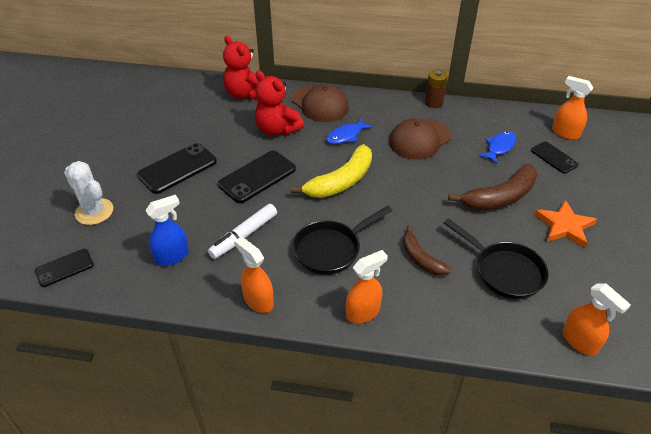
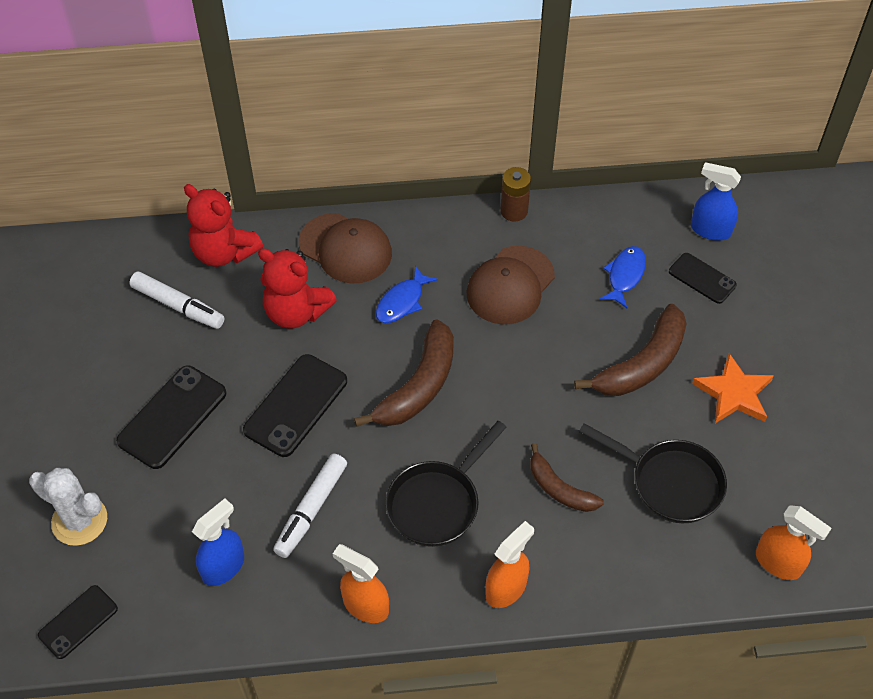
camera: 15 degrees left, 10 degrees up
yellow banana [291,144,372,198] -> brown banana [354,319,454,427]
orange spray bottle [552,76,593,140] -> blue spray bottle [691,162,741,241]
none -> white marker [129,272,224,329]

